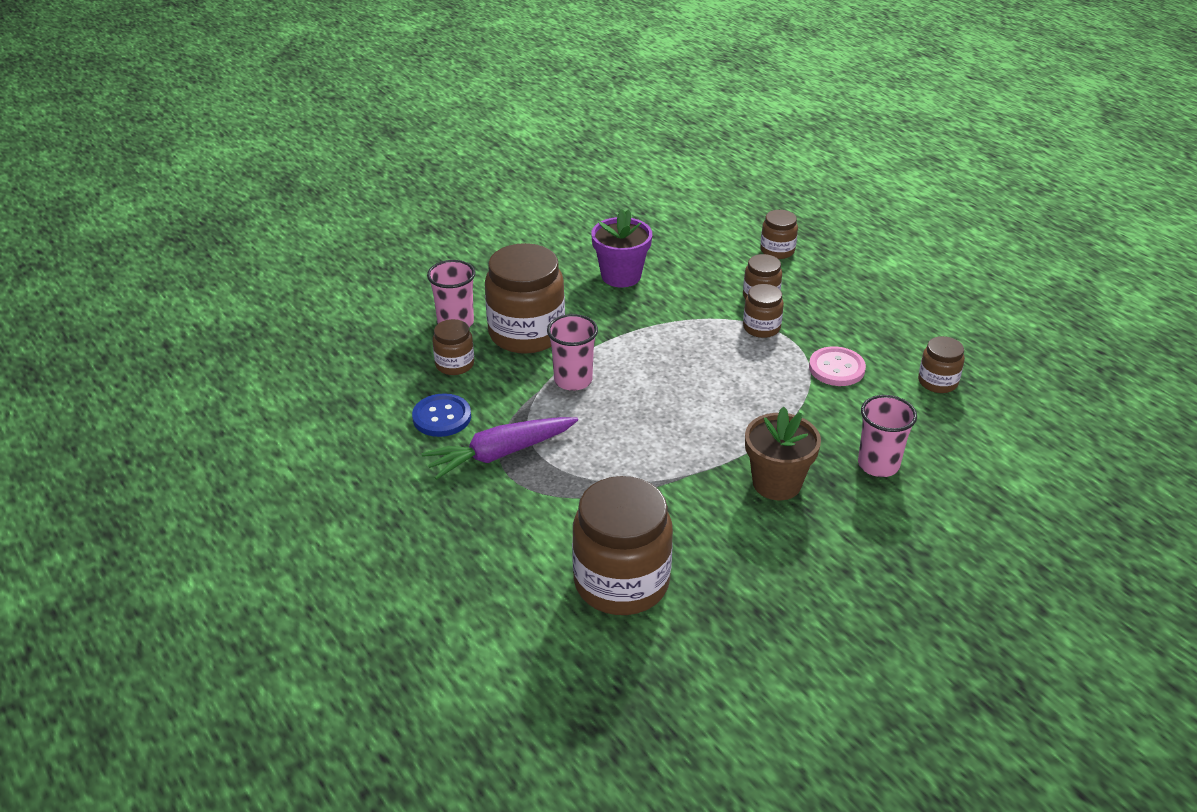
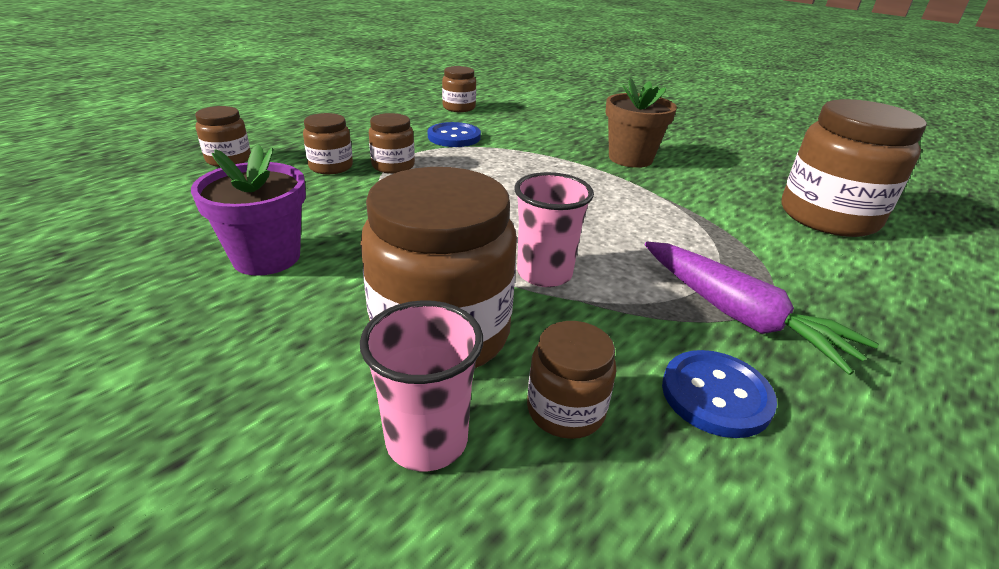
camera: 105 degrees left, 5 degrees down
pink button [809,346,866,386] -> blue button [428,122,481,147]
pink cup [858,395,917,477] -> none

